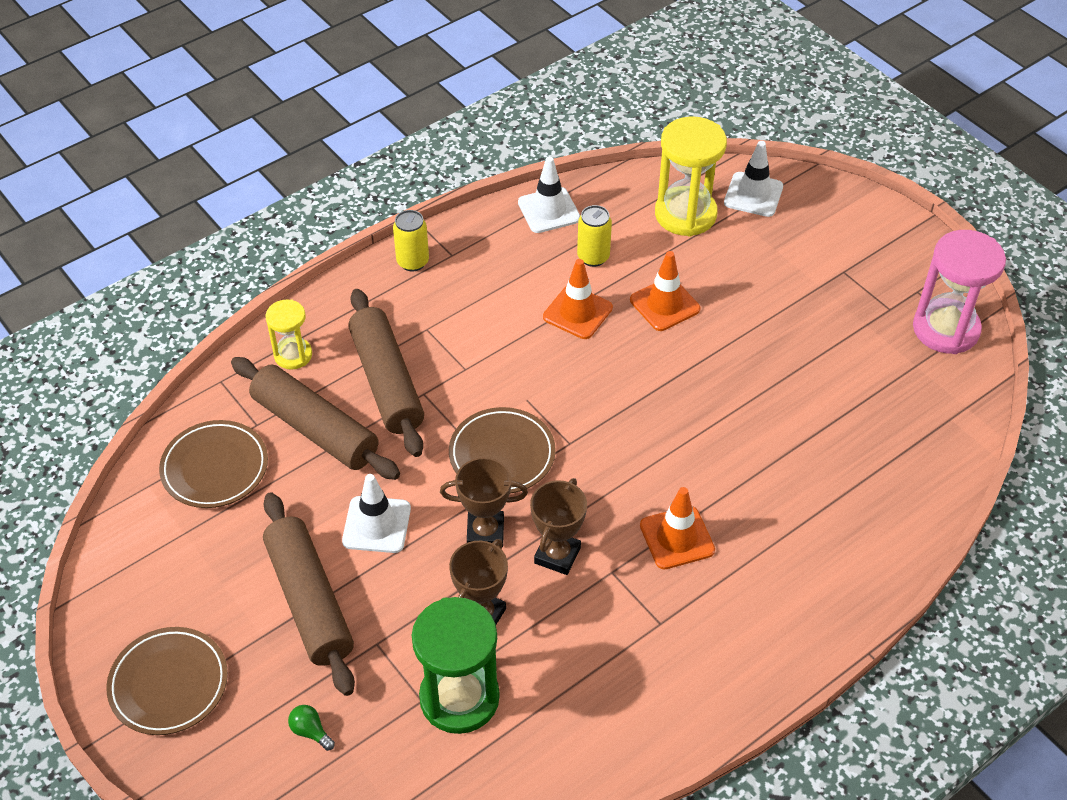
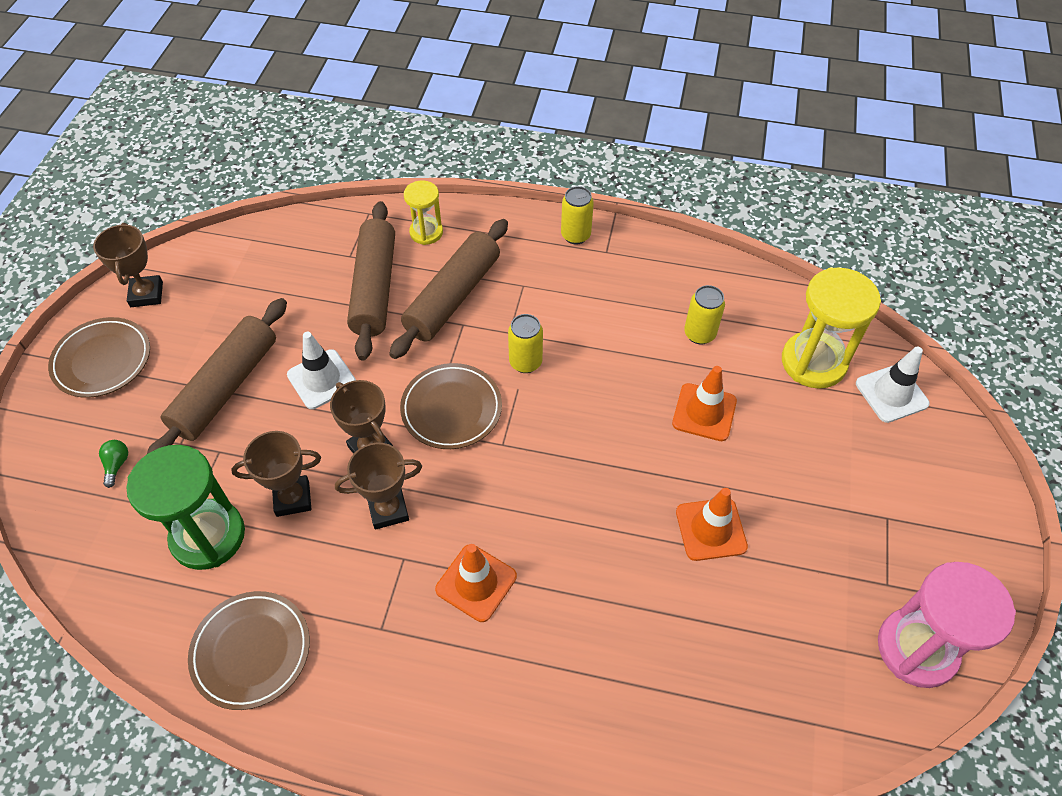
camera: 50 degrees right, 5 degrees up
brown plate [159,420,268,508] -> brown plate moved to [188,591,310,710]
white traffic cone [518,156,580,233] -> none
orange traffic cone [543,259,613,339] -> orange traffic cone moved to [676,488,748,561]
none -> brown trophy [93,223,163,307]
none -> yellow can [508,314,543,373]

